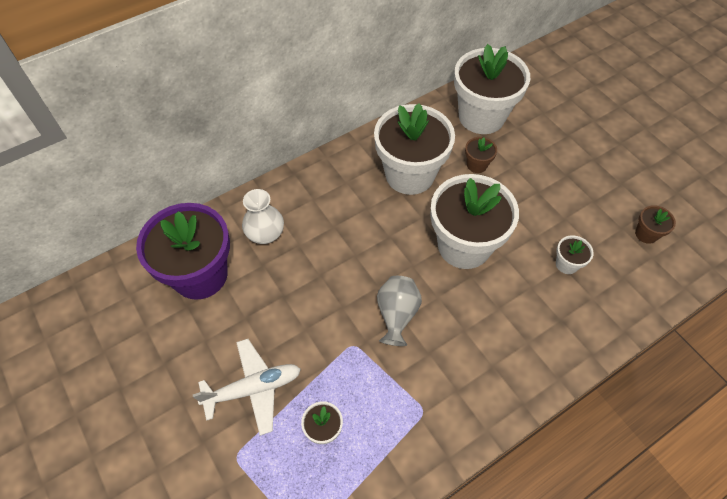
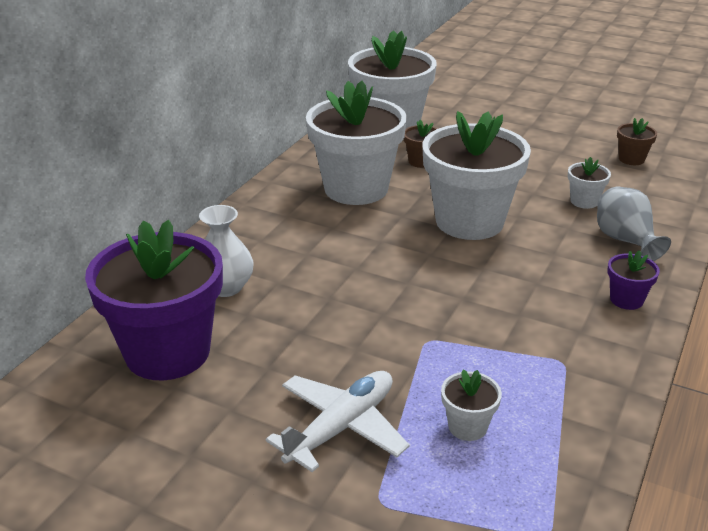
camera: 30 degrees left, 25 degrees down
grey vase [377,276,422,346] -> grey vase moved to [597,187,671,261]
none -> purple flower pot [607,250,660,310]

